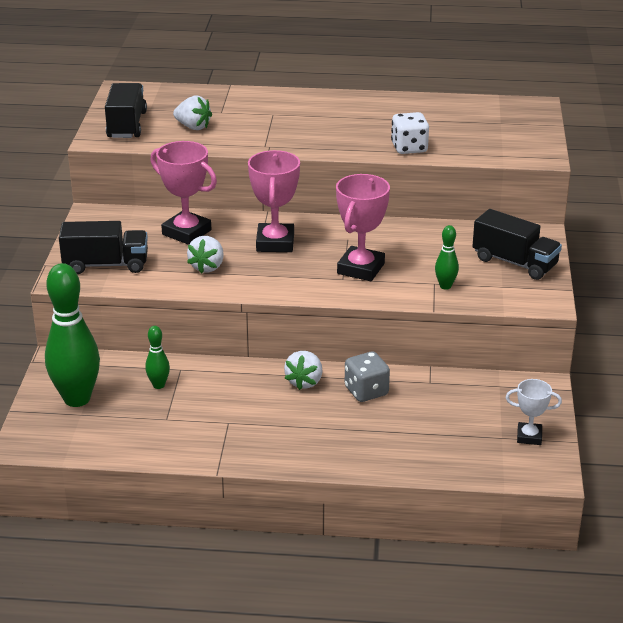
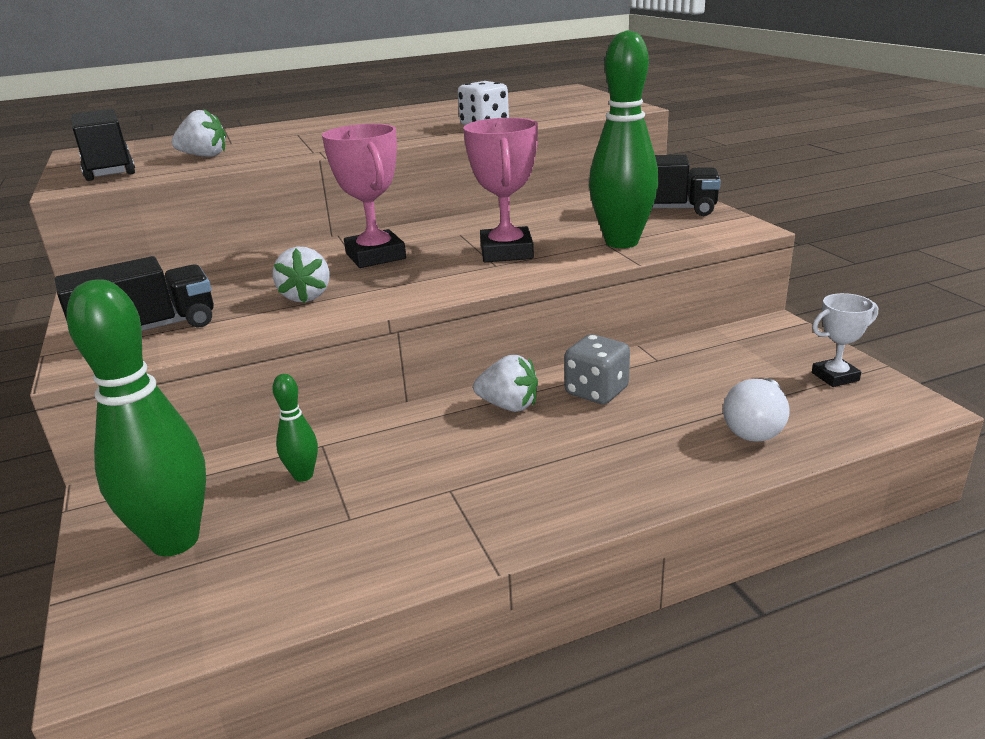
camera: 25 degrees left, 5 degrees down
pink trophy [150,141,217,245] -> none
white strawberry [284,351,322,390] -> white strawberry turned 60 degrees counterclockwise [473,355,538,412]
green bowling pin [435,225,459,290] -> green bowling pin [589,30,658,248], size x2.18
none -> white light bulb [723,378,790,442]

